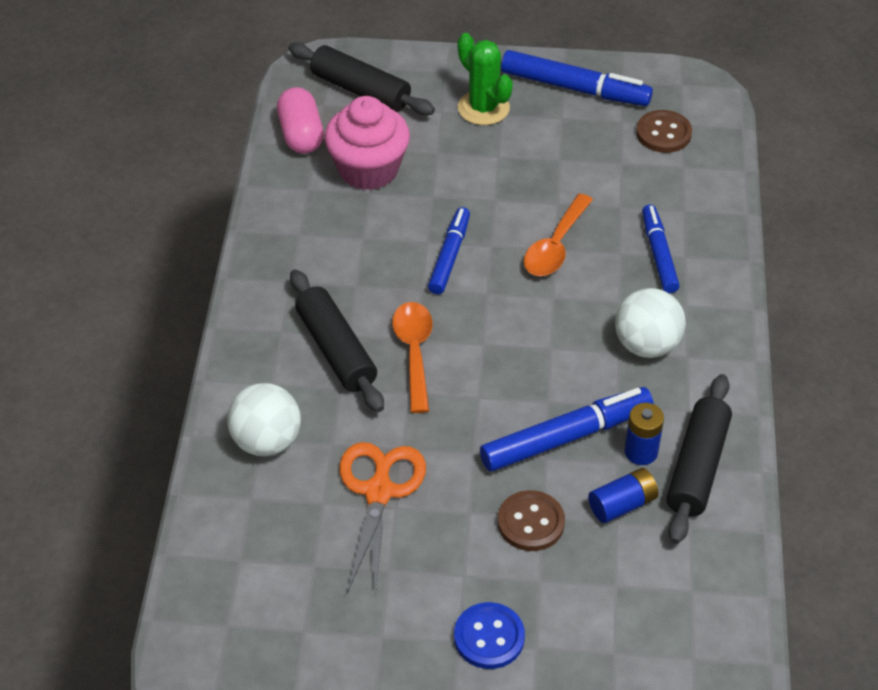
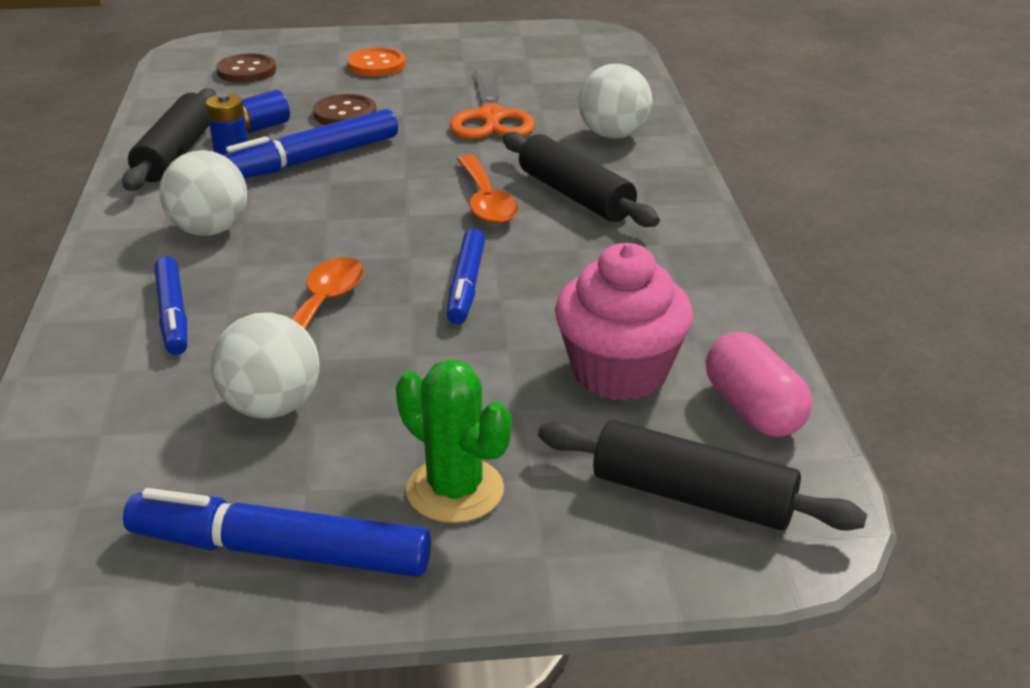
camera: 170 degrees right, 15 degrees down
blue button [454,602,525,669] -> orange button [347,48,406,77]
brown button [636,110,692,153] -> brown button moved to [216,53,276,83]
none -> white ball [211,312,320,419]

